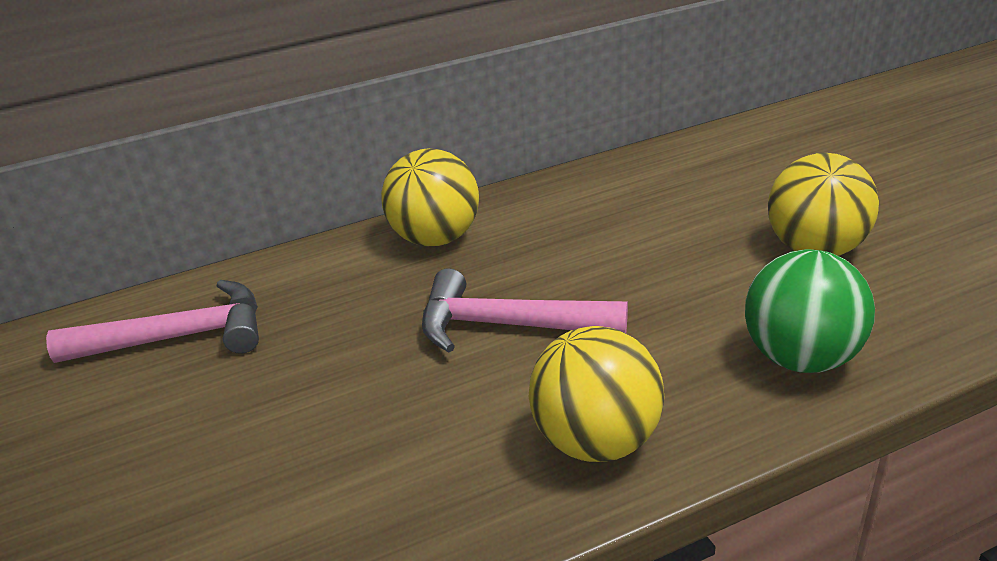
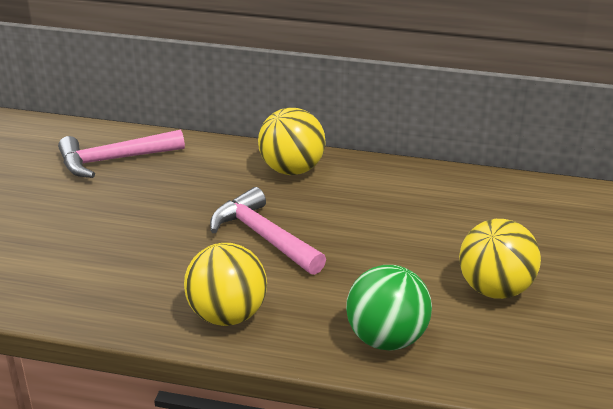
camera: 35 degrees right, 0 degrees up
pink hammer [46,280,259,363] -> pink hammer turned 135 degrees clockwise [58,129,185,178]

